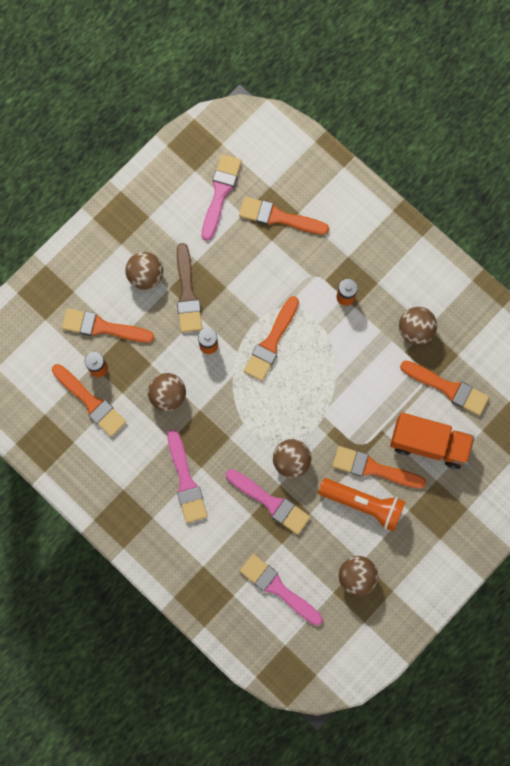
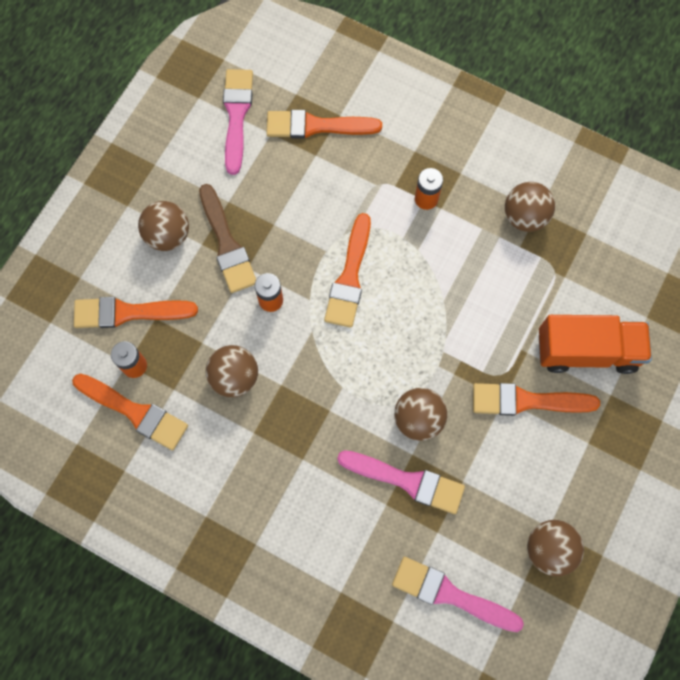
camera: 15 degrees left, 5 degrees down
pink brush [167,429,207,523] -> none
orange flashlight [318,478,405,531] -> none
orange brush [400,360,489,416] -> none

